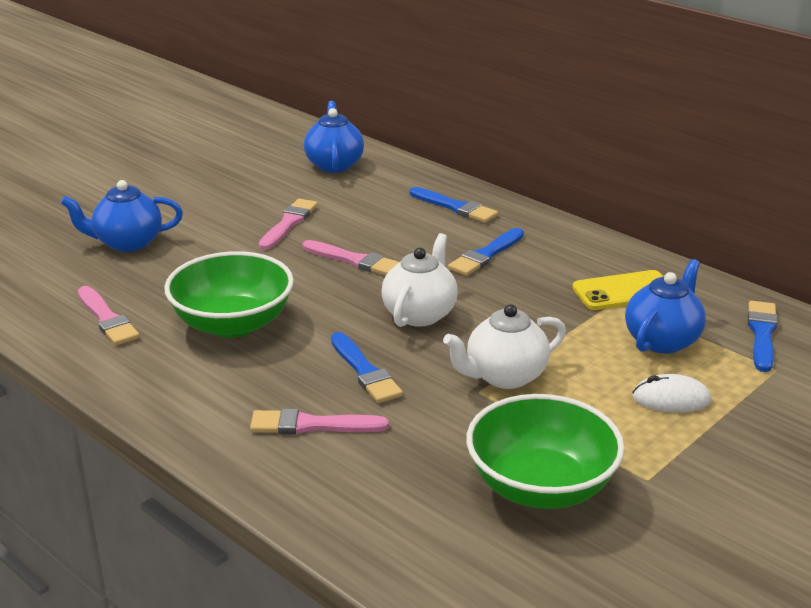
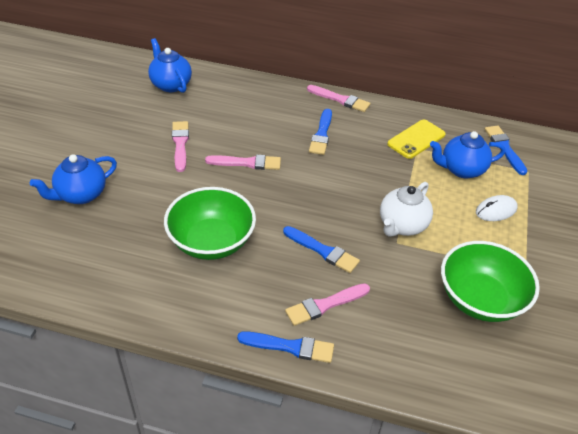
camera: 30 degrees left, 15 degrees up
pink brush [78,286,140,346] -> pink brush moved to [307,85,370,112]
white teapot [381,233,458,327] -> none
blue brush [410,187,498,223] -> blue brush moved to [237,331,334,363]
blue teapot [625,259,706,354] -> blue teapot turned 105 degrees counterclockwise [430,131,505,178]

